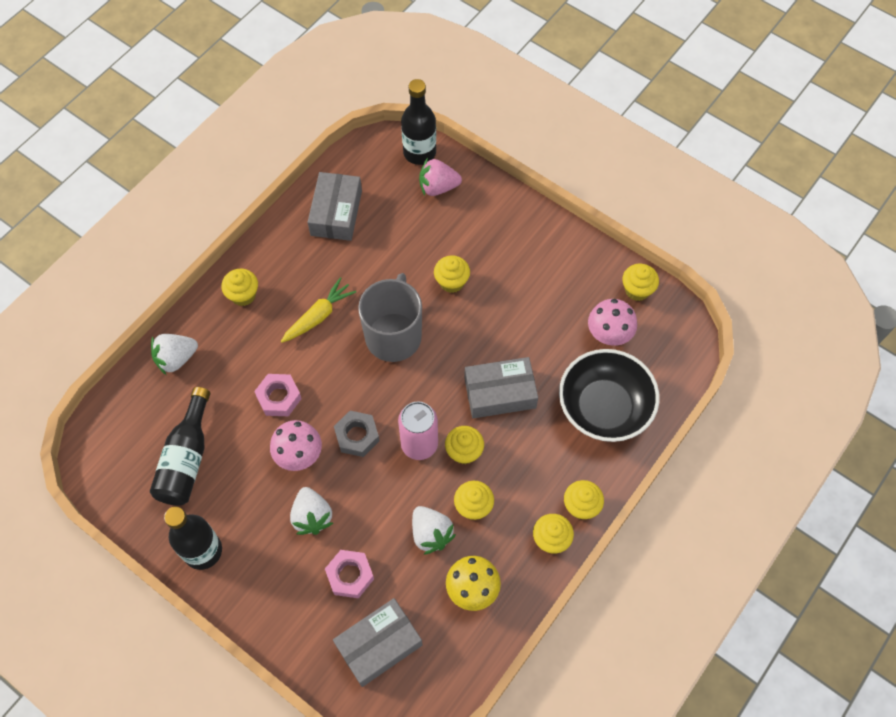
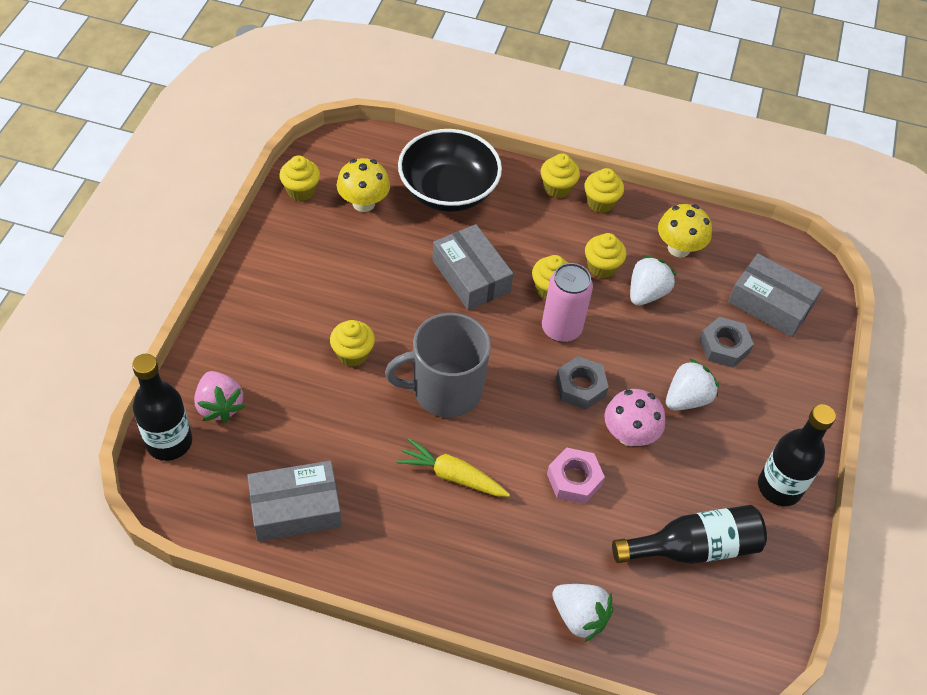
camera: 115 degrees left, 10 degrees down
yellow cupcake [221,269,258,306] -> none
pink nut [325,550,374,598] -> grey nut [699,317,754,368]
pink mushroom [588,299,637,346] -> yellow mushroom [336,158,390,212]

